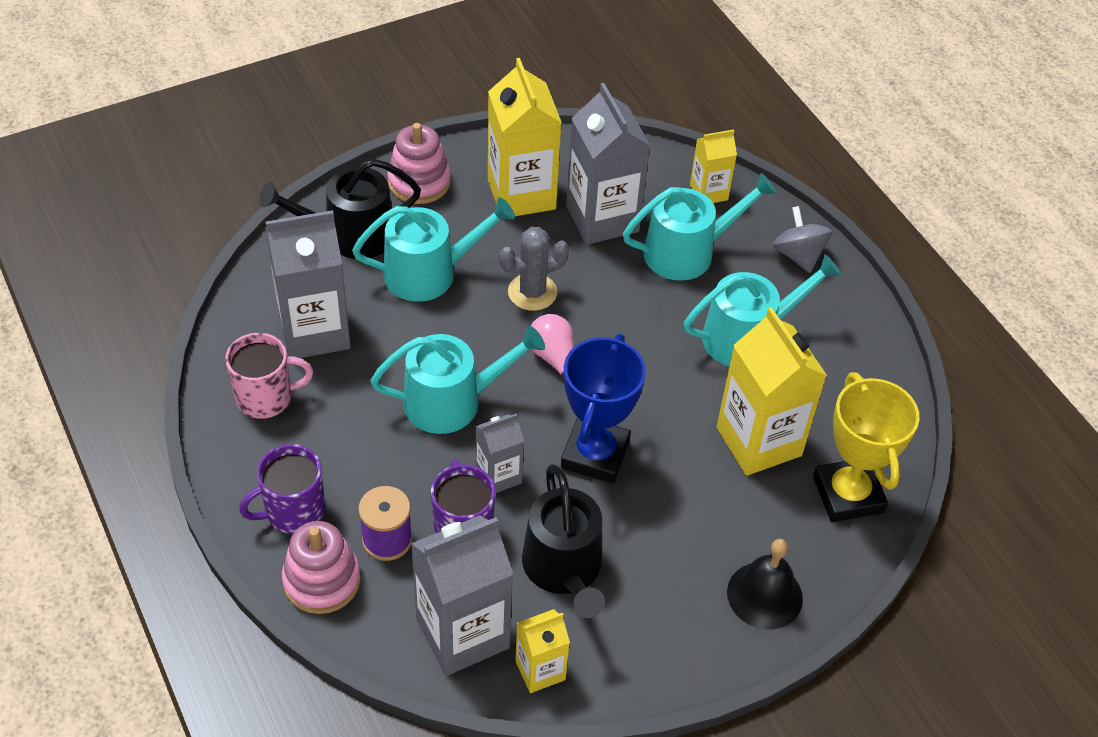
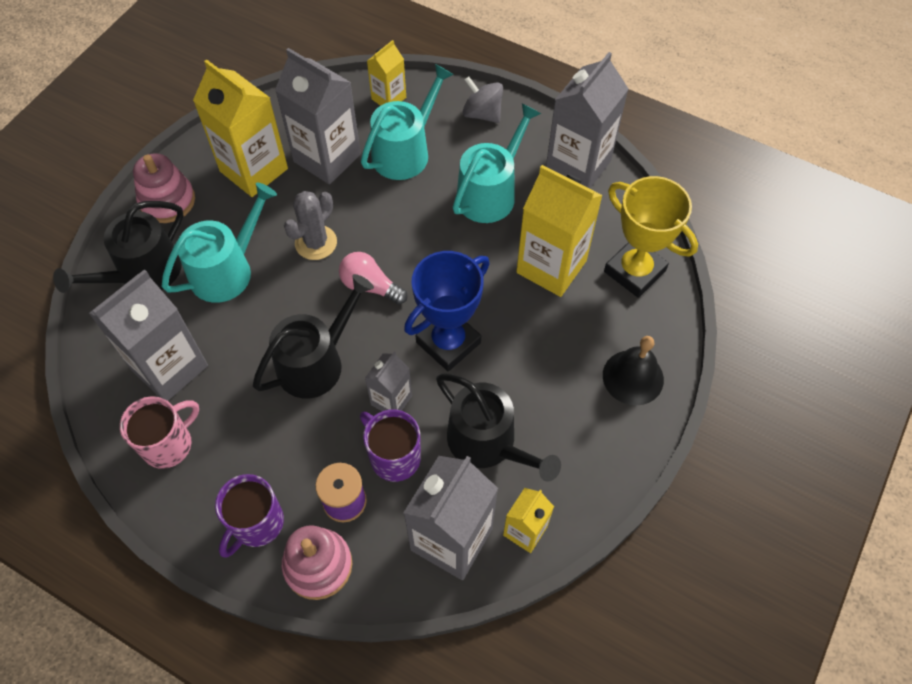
camera: 30 degrees left, 10 degrees up
turquoise watering can [371,326,545,434] -> black watering can [253,274,374,398]
blue trophy [561,334,646,484] -> blue trophy turned 60 degrees clockwise [404,251,490,372]
none -> grey carton [546,52,629,189]

